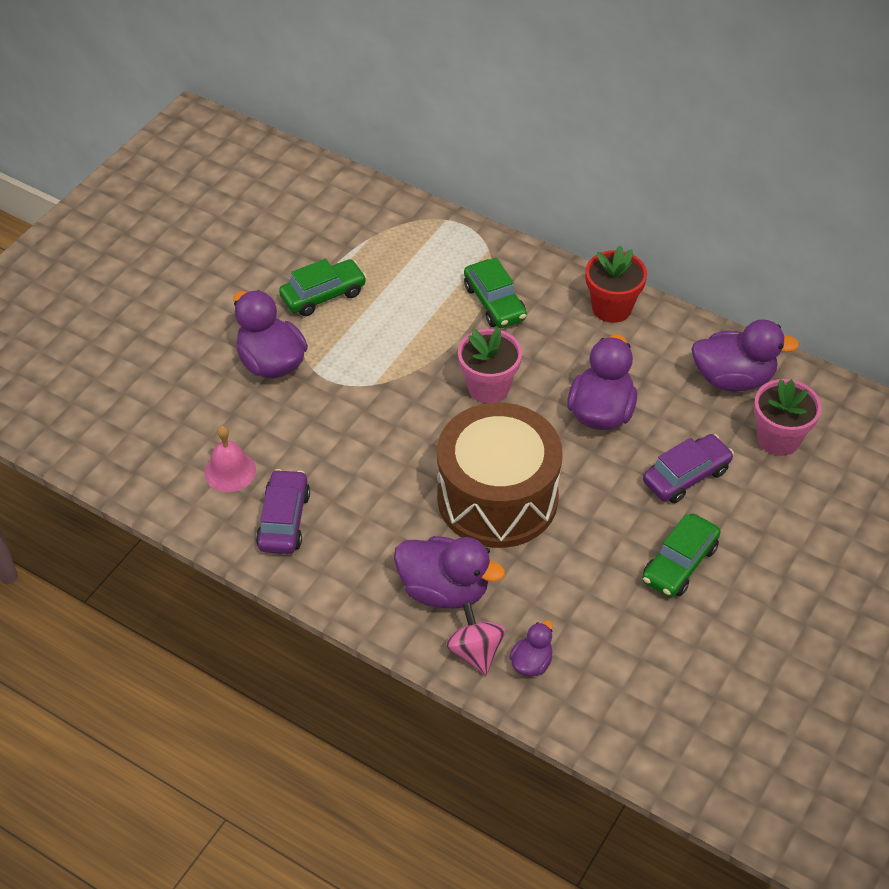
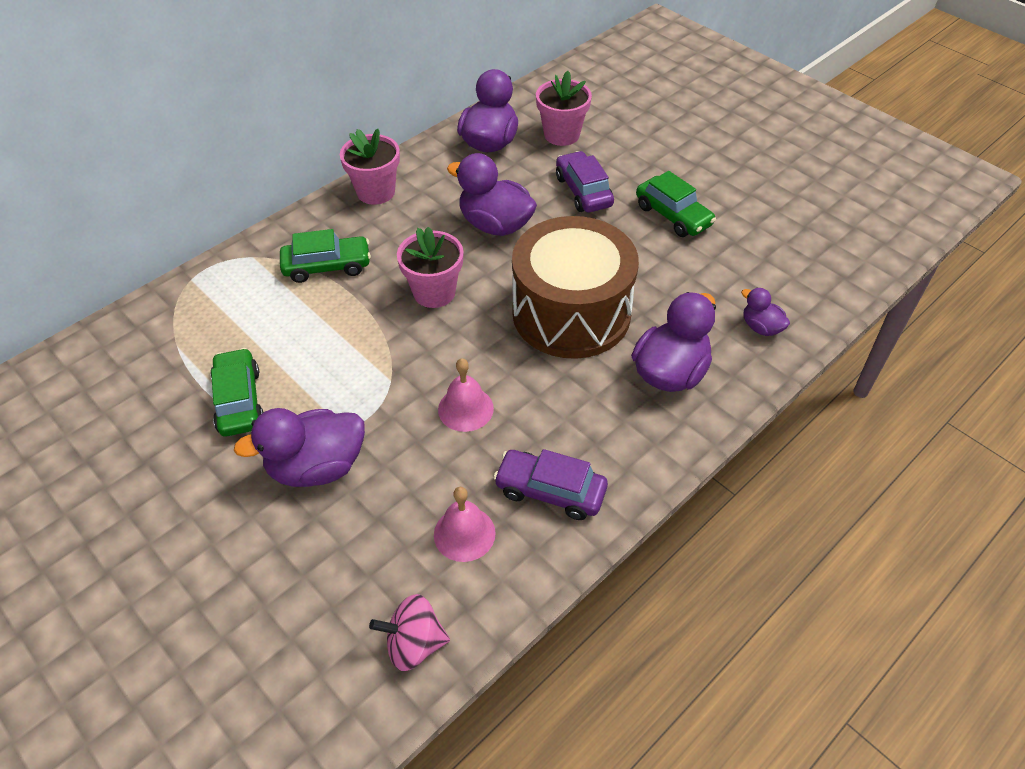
camera: 75 degrees left, 0 degrees up
pink spinning top [446,602,506,675] -> pink spinning top moved to [369,594,450,671]
red flower pot [585,245,647,323] -> pink flower pot [340,129,400,205]
none -> pink bell [438,358,494,432]

